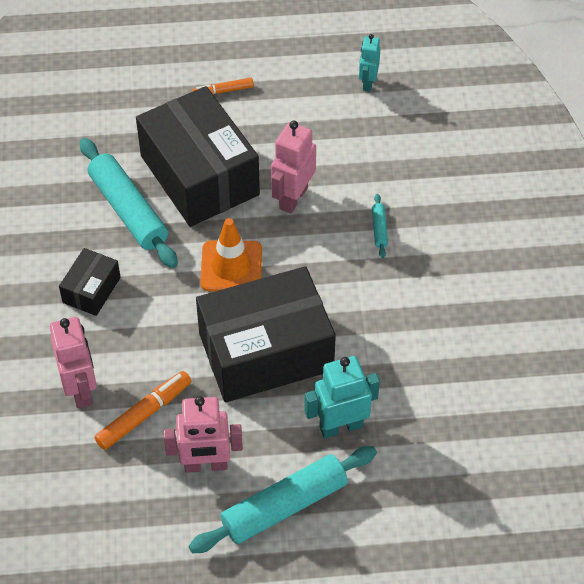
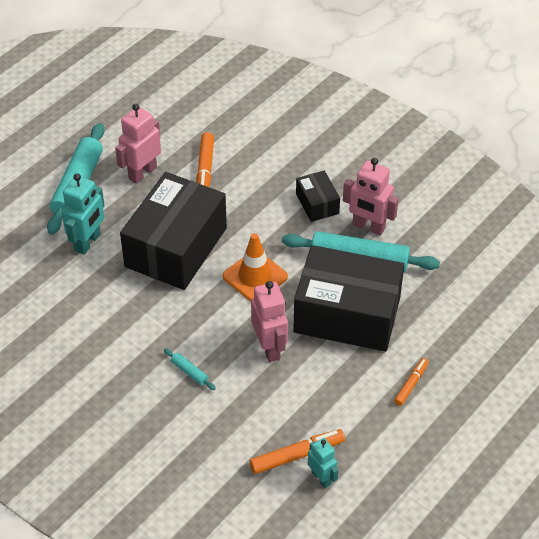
camera: 135 degrees right, 5 degrees down
pink robot [50,317,97,408] -> pink robot moved to [343,158,399,236]
none -> orange marker [250,429,345,474]

